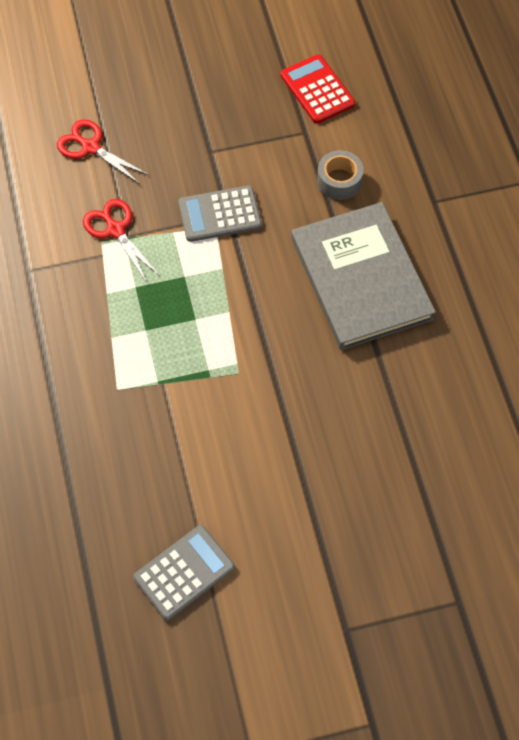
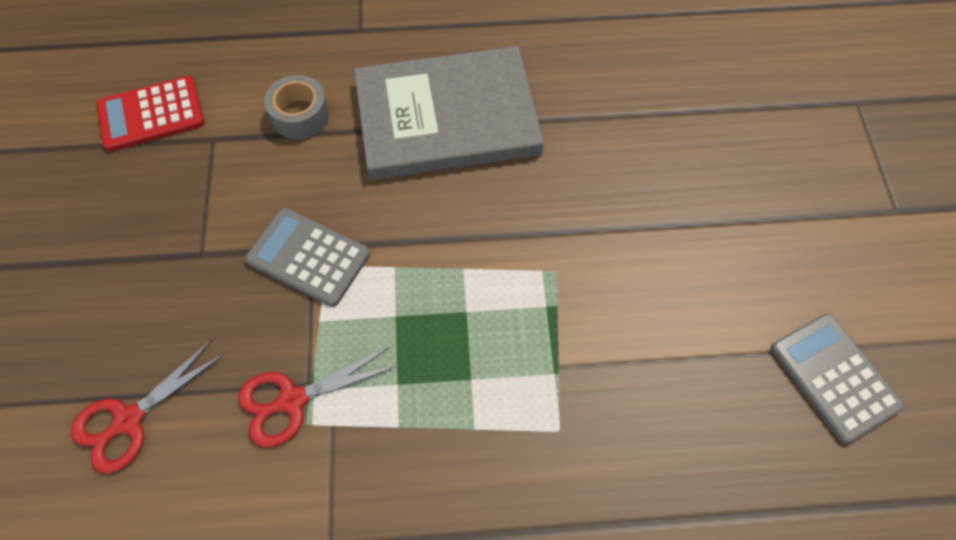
camera: 80 degrees left, 0 degrees up
grey calculator [178,186,262,242] -> grey calculator turned 120 degrees clockwise [245,208,370,307]

